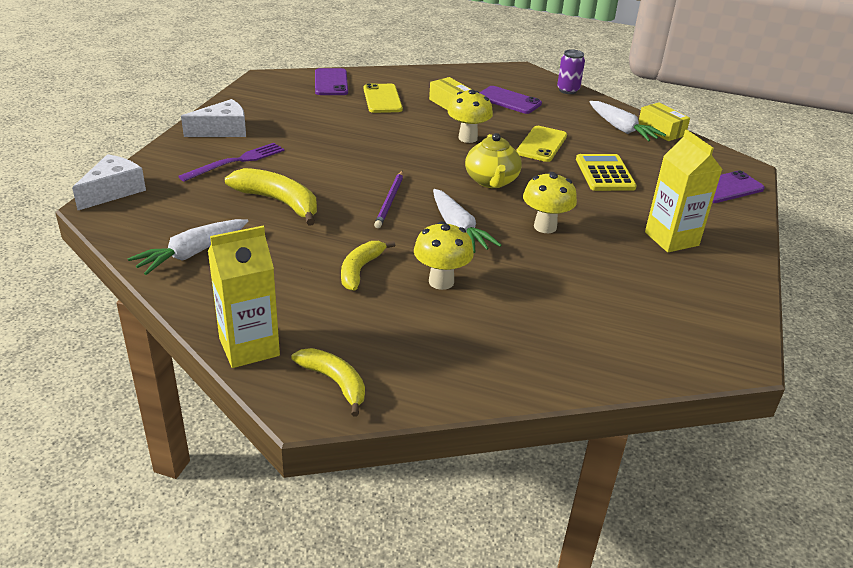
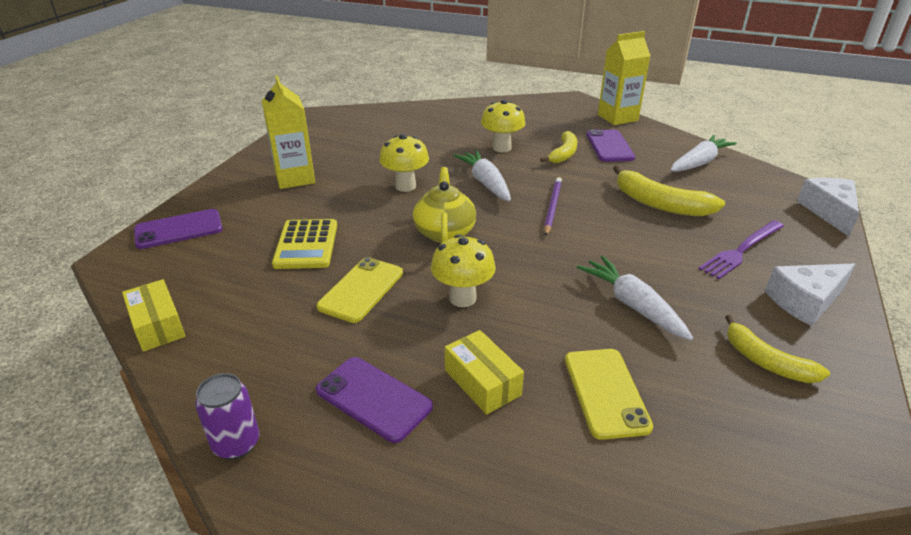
camera: 175 degrees left, 0 degrees up
white cheese [72,154,146,210] -> white cheese turned 150 degrees clockwise [797,178,859,236]
yellow banana [292,348,365,416] -> yellow banana moved to [725,315,830,383]
purple phone [315,68,348,95] -> purple phone moved to [586,129,635,162]
white carrot [590,101,666,142] -> white carrot moved to [577,256,693,340]

